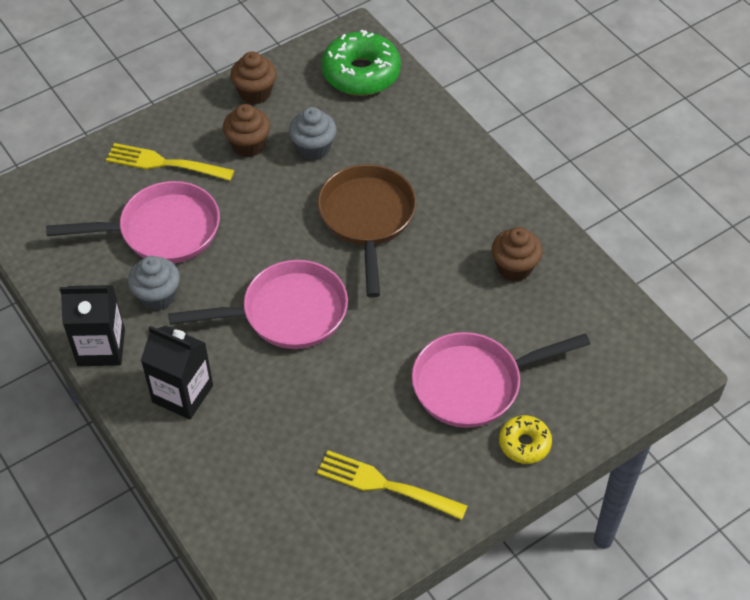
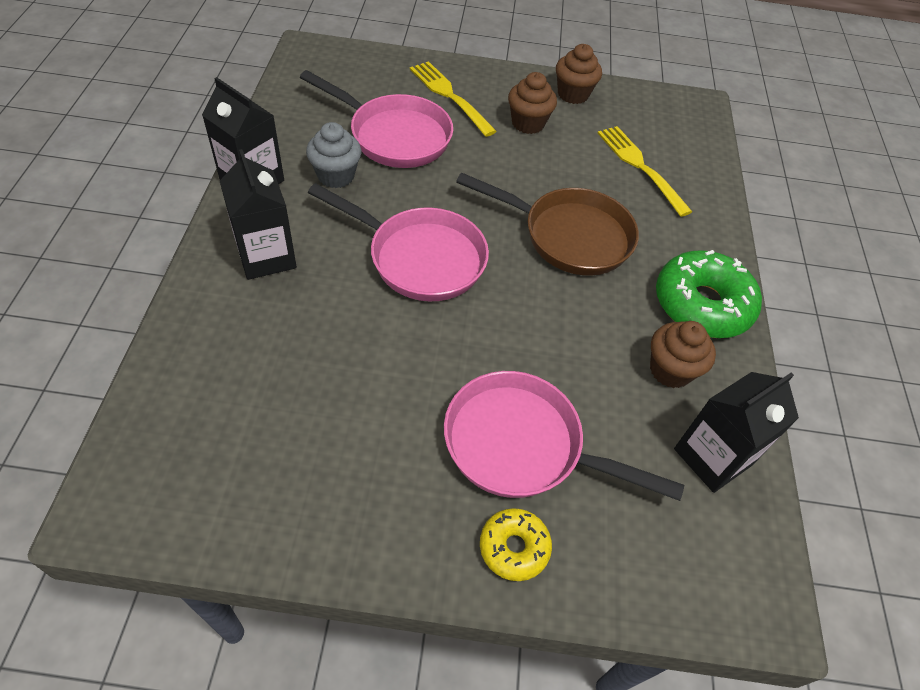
camera: 35 degrees right, 0 degrees up
grey cupcake [289,107,336,161] -> none
yellow fork [317,450,468,520] -> yellow fork moved to [598,126,692,217]
brown pan [318,164,416,298] -> brown pan turned 75 degrees clockwise [456,173,639,276]
green donut [321,30,401,95] -> green donut moved to [656,250,762,338]
none -> black carton [674,372,799,493]

